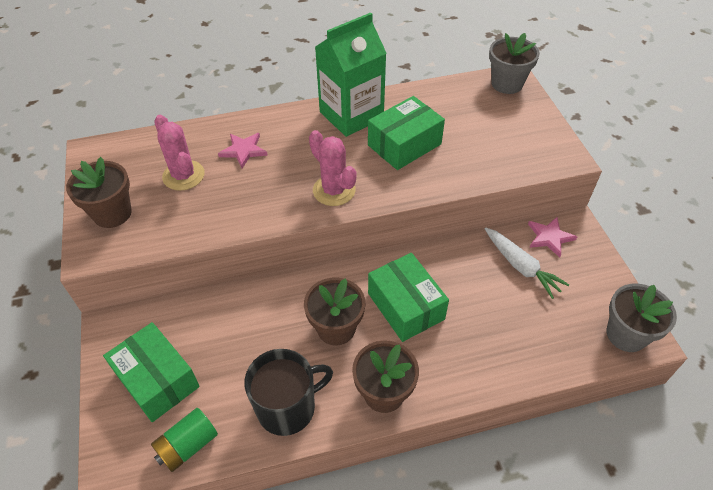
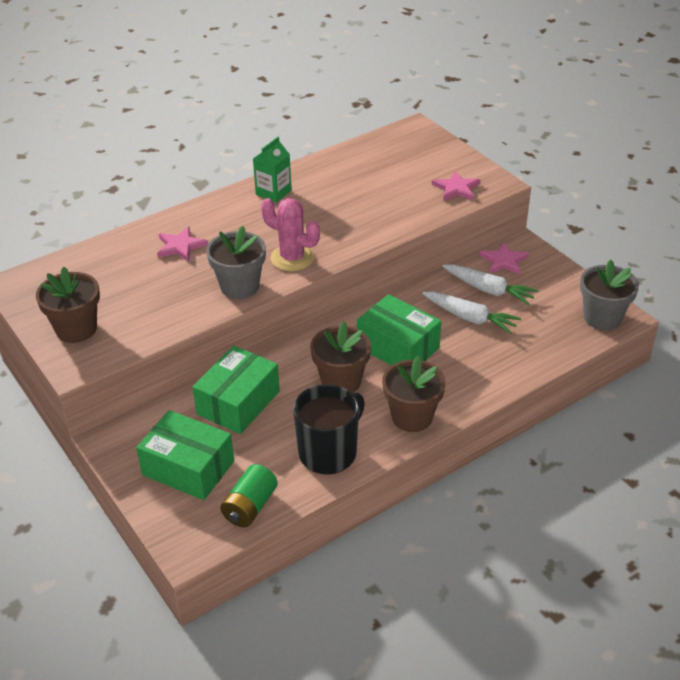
camera: 20 degrees left, 10 degrees down
pink cactus [154,115,205,191] -> none
green carton [315,12,387,137] -> green carton [253,137,292,203], size x0.53
green box [368,96,445,170] -> green box moved to [192,346,280,434]
grey flower pot [489,33,540,94] -> grey flower pot moved to [206,226,266,299]
none -> white carrot [422,292,521,334]
none -> pink star [432,171,480,201]

